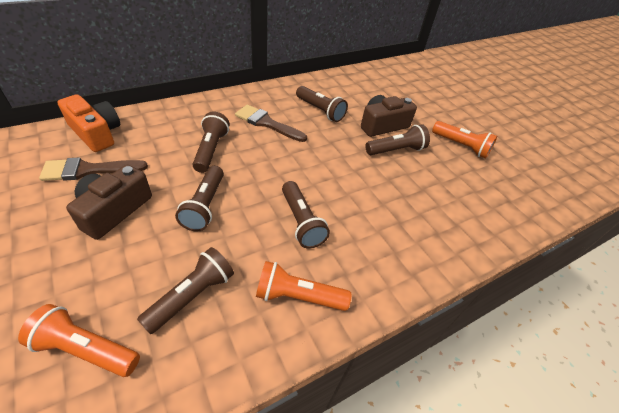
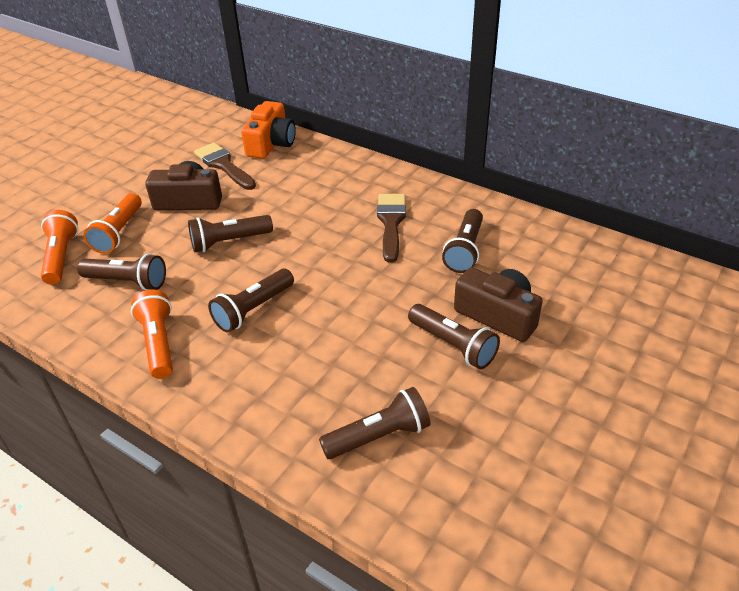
camera: 70 degrees right, 5 degrees down
brown flashlight [192,112,229,173] -> brown flashlight moved to [319,387,430,459]
orange flashlight [432,121,497,158] -> orange flashlight moved to [83,193,142,254]

